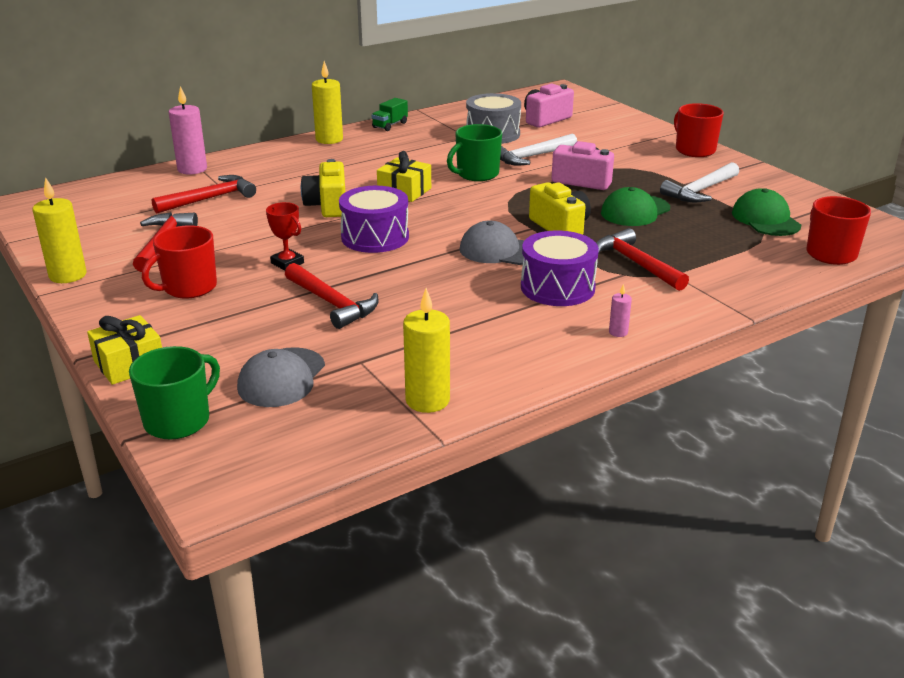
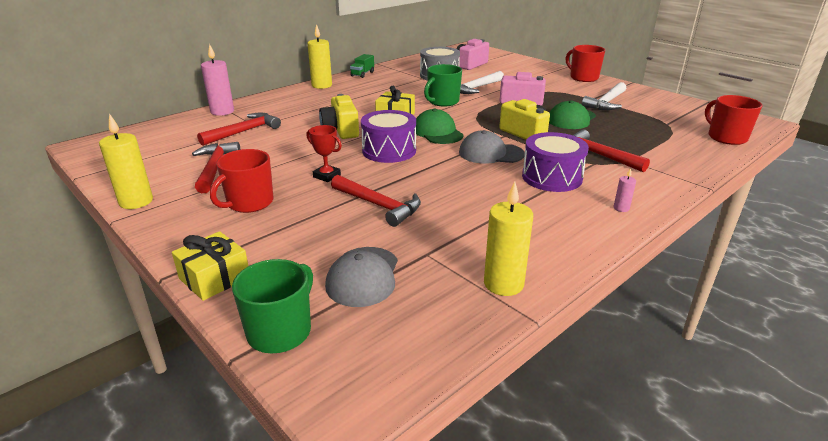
camera: 10 degrees left, 0 degrees up
green cap [732,188,801,236] -> green cap moved to [416,109,464,144]

